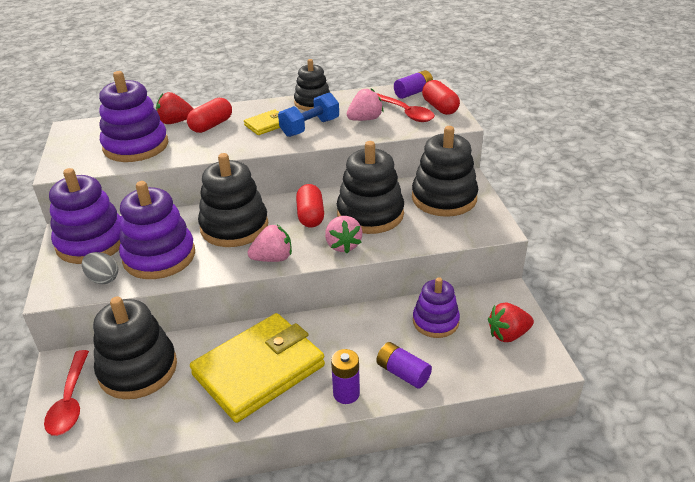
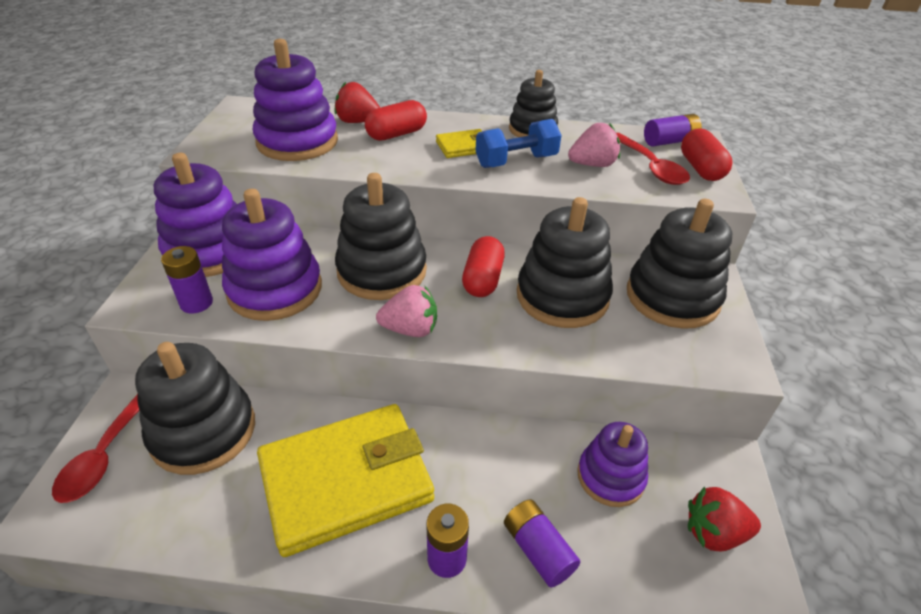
camera: 15 degrees right, 5 degrees up
grey egg [82,252,118,284] -> purple battery [161,246,213,313]
pink strawberry [325,216,363,253] -> none

